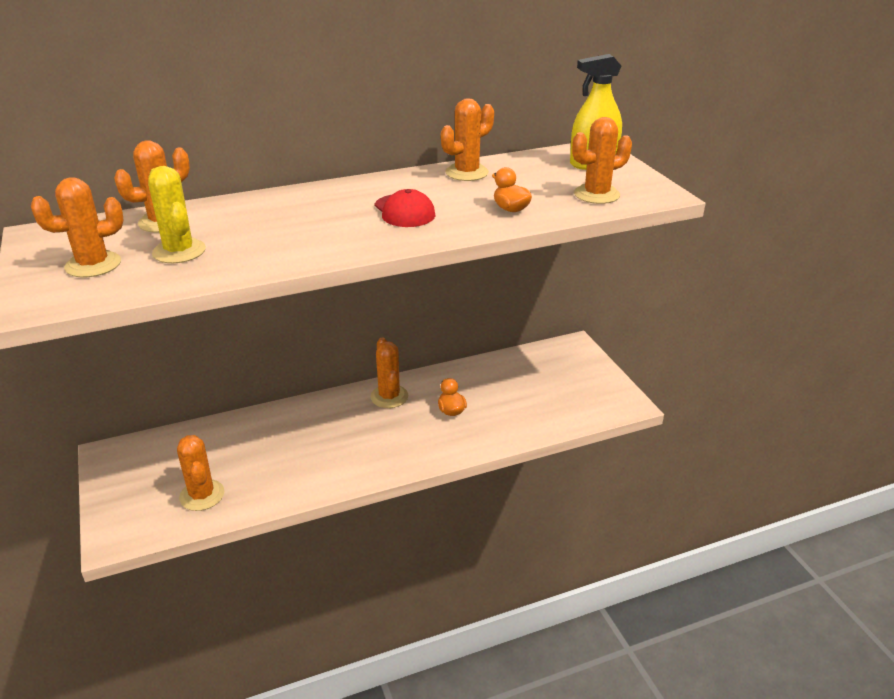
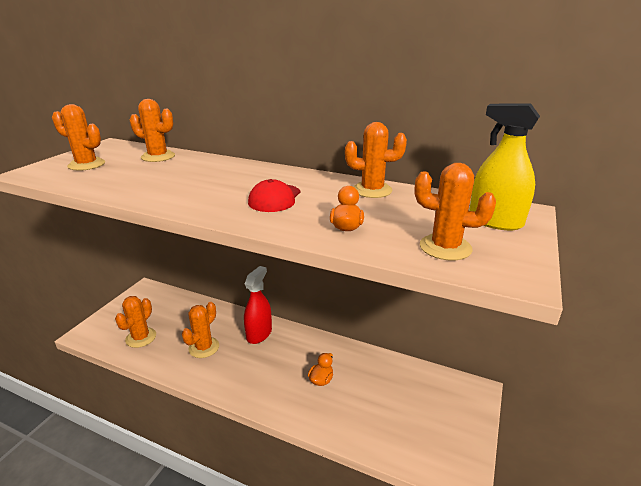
camera: 45 degrees right, 5 degrees down
yellow cactus [148,166,206,263] -> none
orange cactus [370,337,408,408] -> orange cactus moved to [182,302,219,358]
none -> red spray bottle [244,266,272,344]

